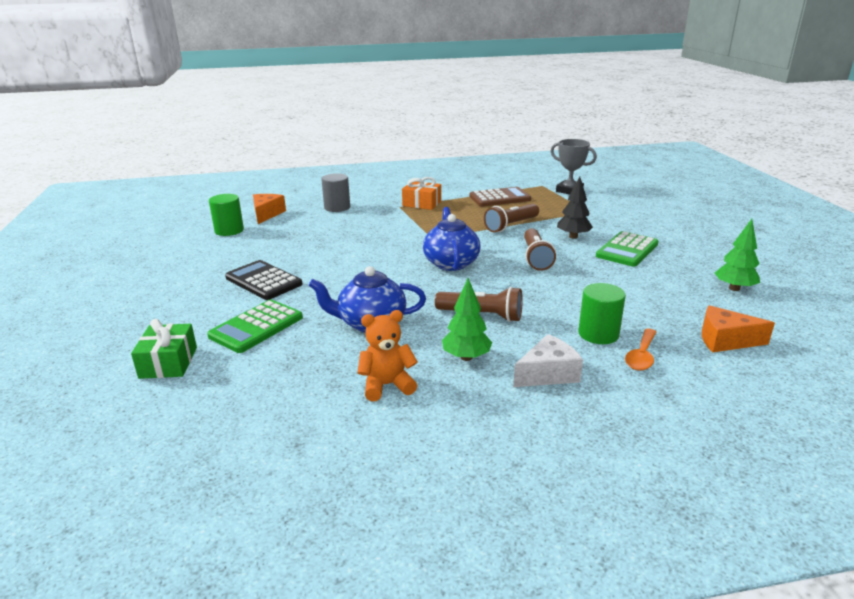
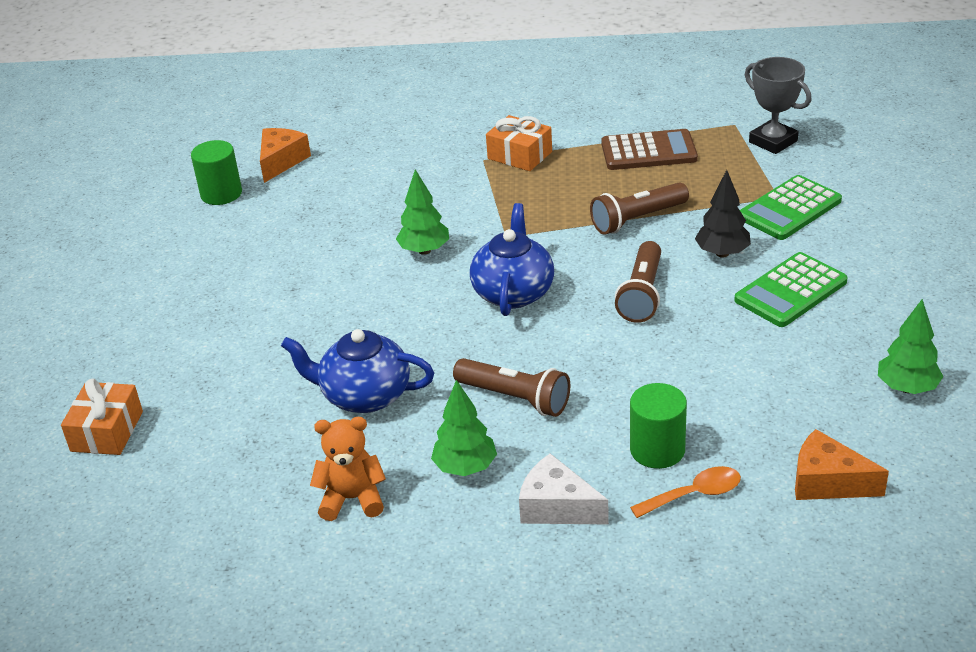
camera: 15 degrees right, 10 degrees up
green gift [131,319,197,379] -> orange gift [61,379,143,455]
green calculator [207,300,303,353] -> green calculator moved to [740,175,842,240]
black calculator [225,260,303,300] -> none
grey cylinder [321,173,350,212] -> none
white cheese [513,334,583,387] -> white cheese turned 135 degrees counterclockwise [519,453,609,524]
orange spoon [625,329,656,371] -> orange spoon turned 150 degrees counterclockwise [630,466,741,518]
none -> green tree [396,169,449,255]

